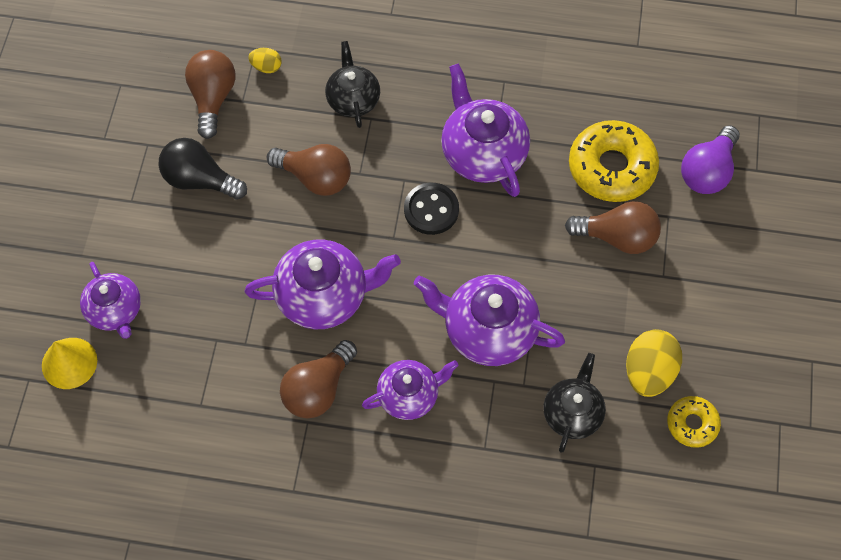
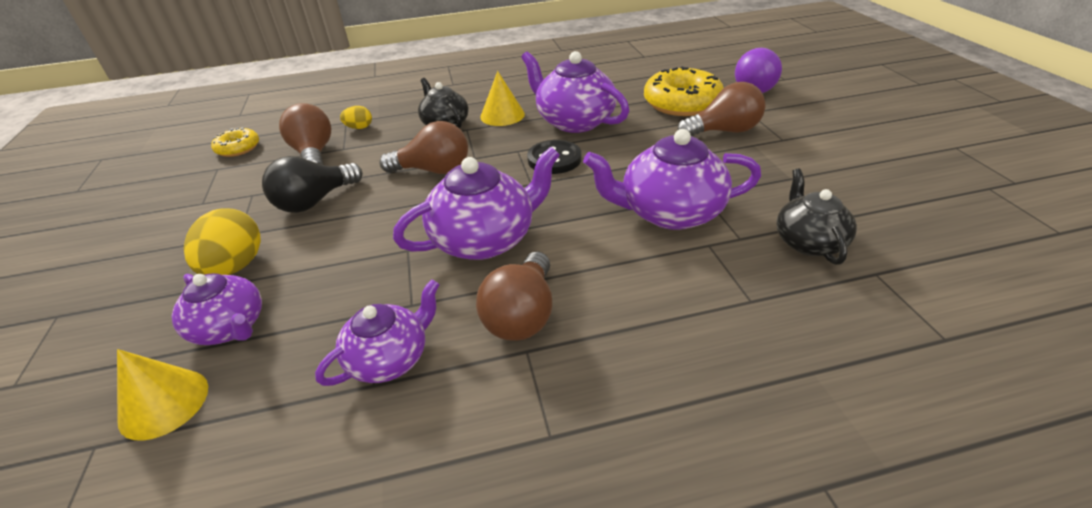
camera: 20 degrees left, 25 degrees down
black light bulb [158,138,247,200] -> black light bulb turned 45 degrees counterclockwise [262,156,363,213]
purple teapot [362,360,459,420] -> purple teapot moved to [315,279,440,386]
yellow egg [626,329,682,397] -> yellow egg moved to [183,208,261,275]
yellow donut [667,396,721,448] -> yellow donut moved to [211,128,259,157]
none -> yellow cone [480,71,525,126]

